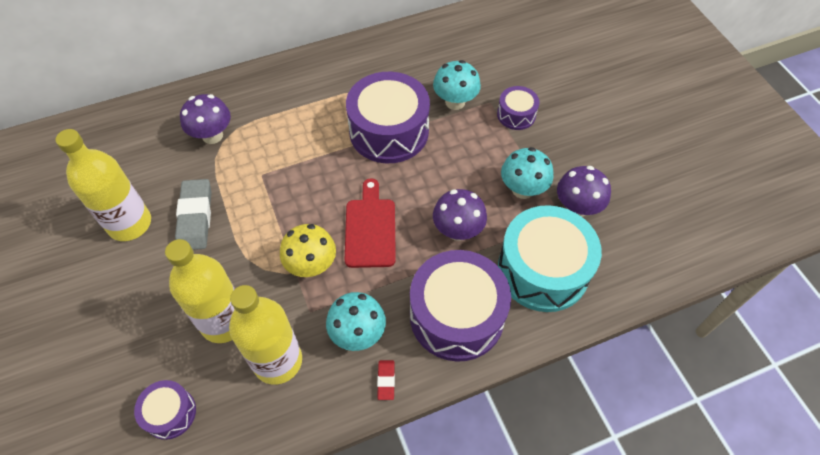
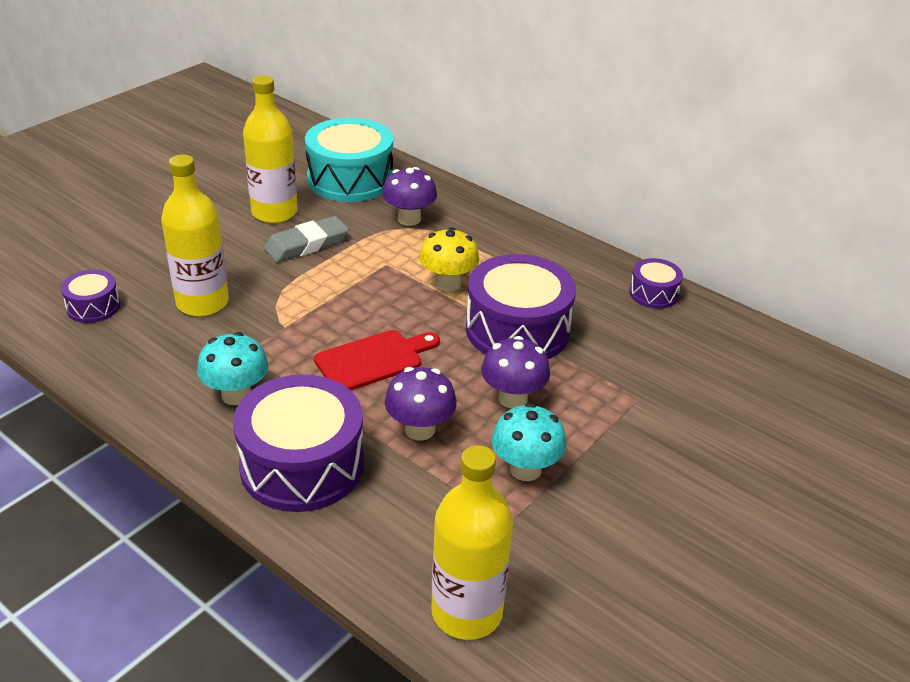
camera: 60 degrees right, 20 degrees down
yellow bottle [229,285,302,385] -> yellow bottle moved to [431,445,513,640]
yellow mushroom [280,224,336,277] -> yellow mushroom moved to [419,227,479,292]
red eraser [377,360,395,400] -> none
turquoise mushroom [433,60,481,110] -> none
purple drum [497,86,539,130] -> purple drum moved to [629,258,683,309]
turquoise drum [498,205,602,312] -> turquoise drum moved to [305,118,393,202]
purple mushroom [557,166,611,217] -> purple mushroom moved to [481,336,550,408]

